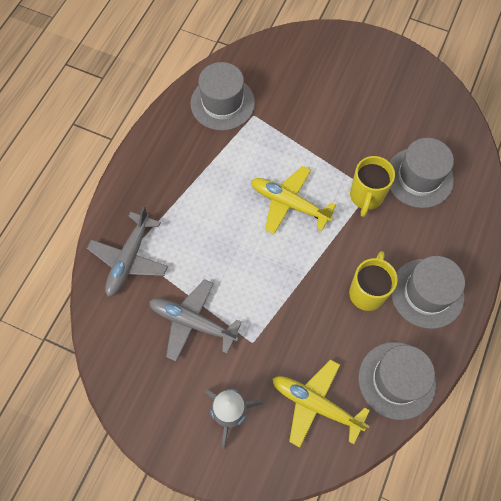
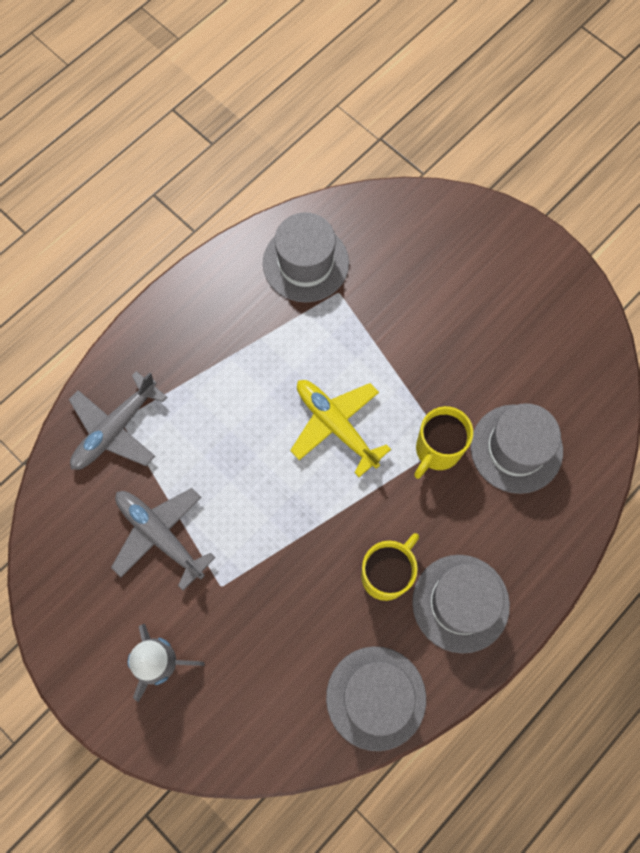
camera: 20 degrees right, 5 degrees up
yellow plane [273,359,370,448] -> none

